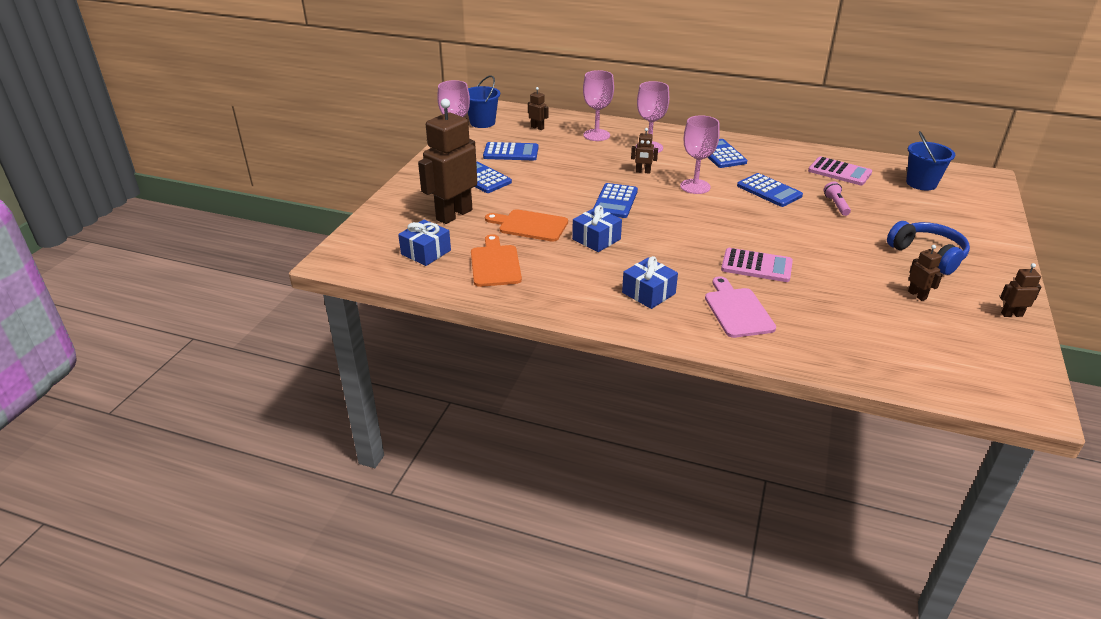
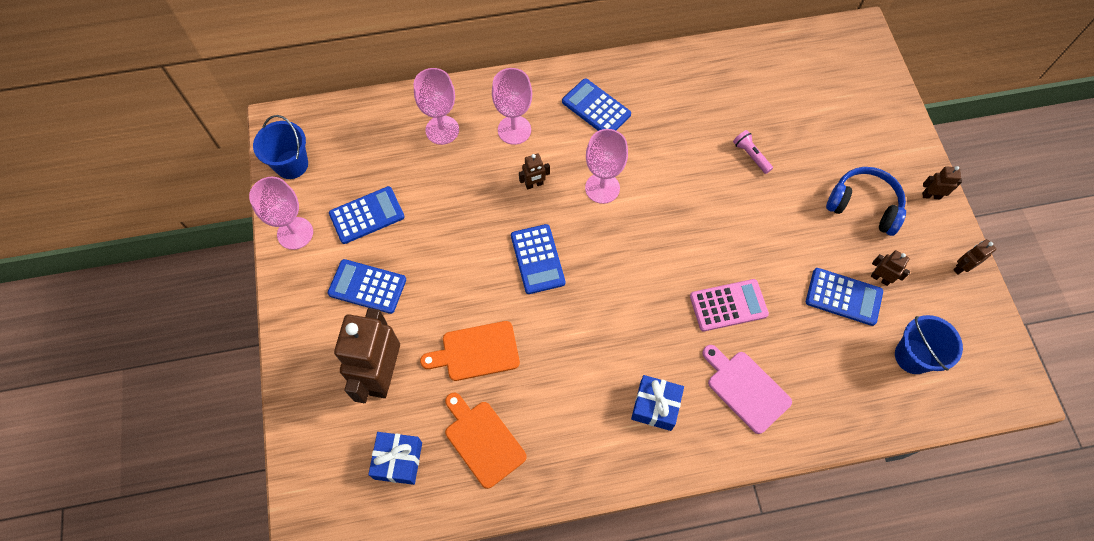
camera: 30 degrees left, 30 degrees up
brown robot [528,87,549,130] -> brown robot moved to [922,166,962,199]
blue gift [572,205,622,252] -> none
blue calculator [737,173,803,207] -> blue calculator moved to [806,268,883,326]
pink calculator [808,156,872,185] -> none
blue bucket [906,131,955,190] -> blue bucket moved to [895,315,963,374]

